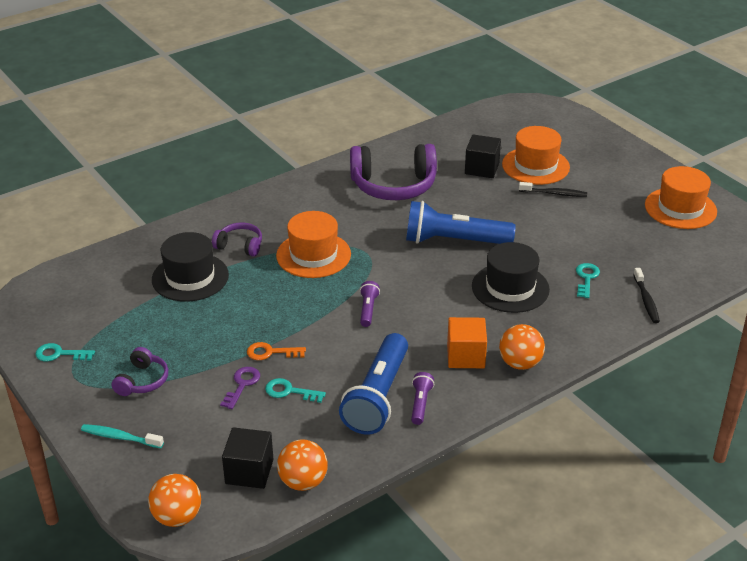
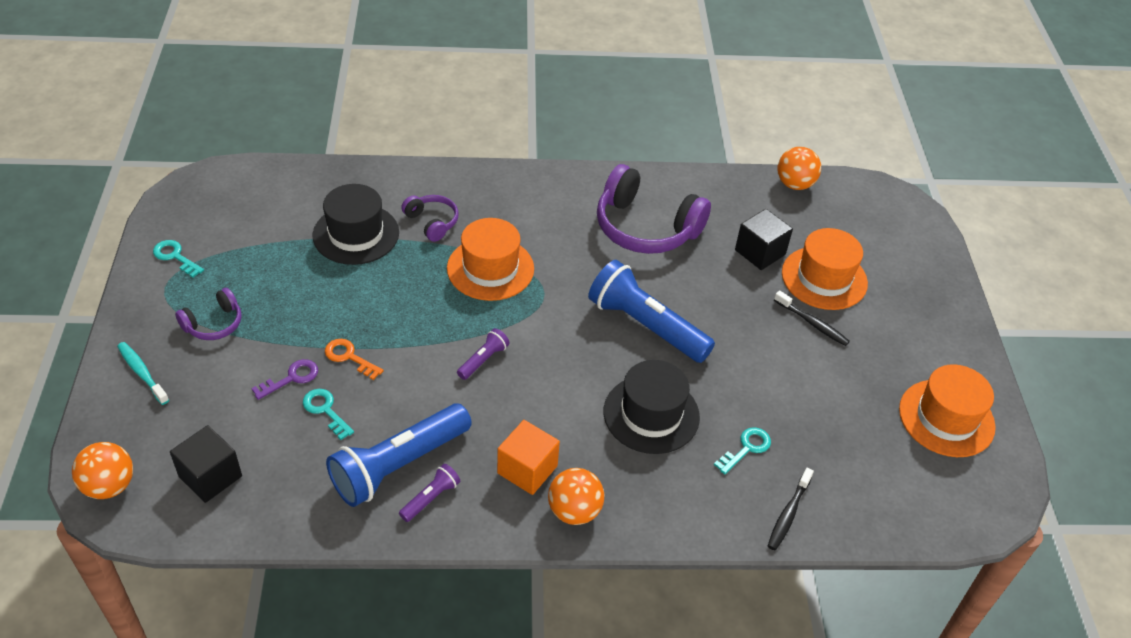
camera: 30 degrees right, 10 degrees up
orange ball [277,439,328,491] -> orange ball moved to [778,147,821,190]

